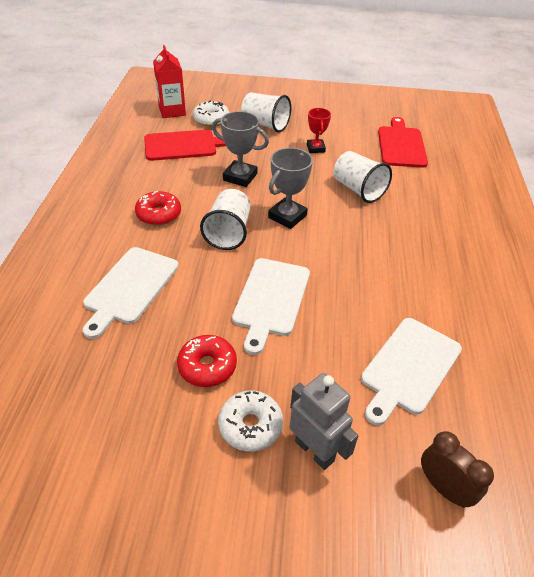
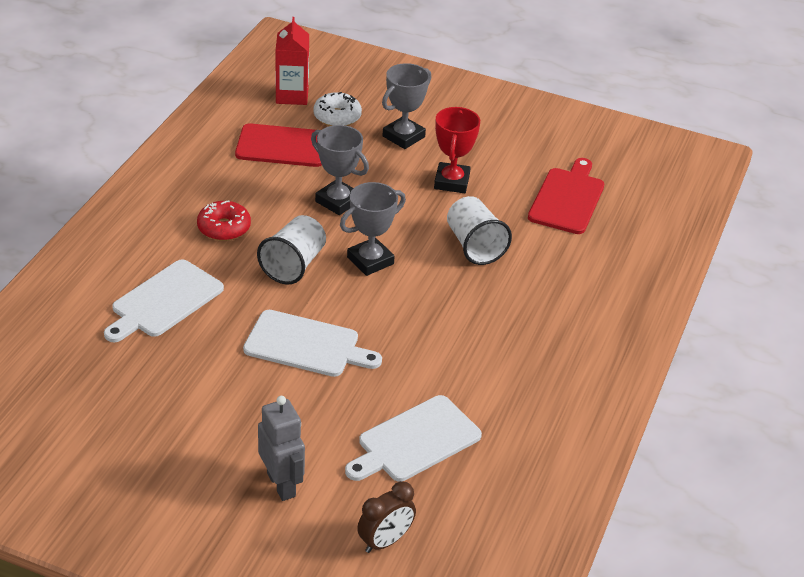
camera: 15 degrees right, 5 degrees down
red donut [177,335,237,387] -> none
white donut [218,390,283,452] -> none
white cutting board [232,258,310,355] -> white cutting board turned 105 degrees counterclockwise [243,310,382,377]
white cup [241,92,291,132] -> grey trophy [382,63,431,149]
red trophy [307,108,331,153] -> red trophy [434,107,480,193], size x1.51
brown clock [421,431,494,508] -> brown clock turned 75 degrees clockwise [357,481,416,553]

